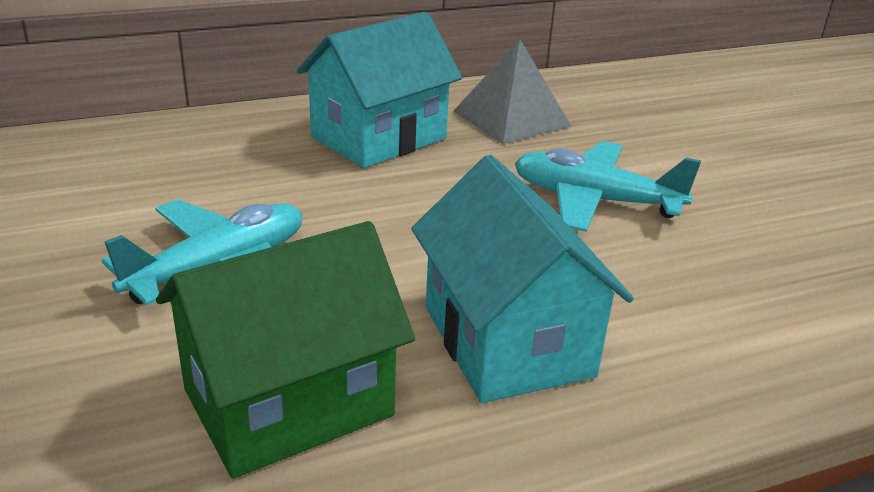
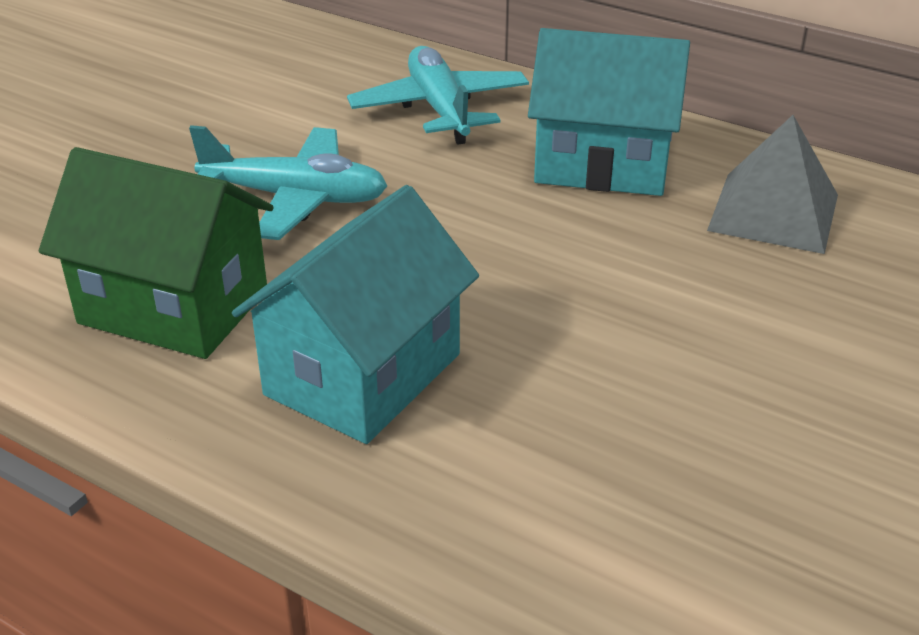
camera: 55 degrees right, 5 degrees up
turquoise plane [514,141,701,232] -> turquoise plane moved to [347,46,529,145]

